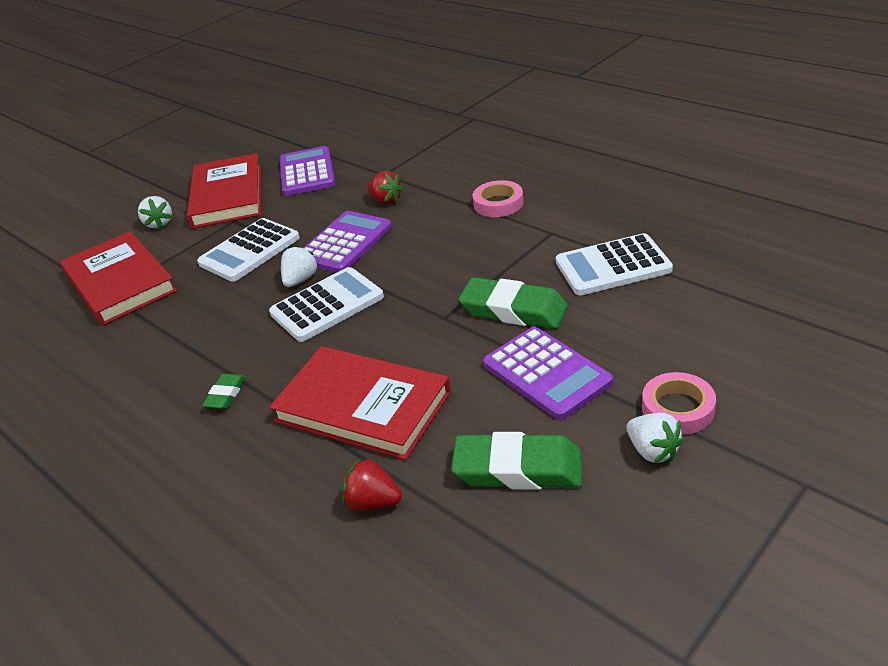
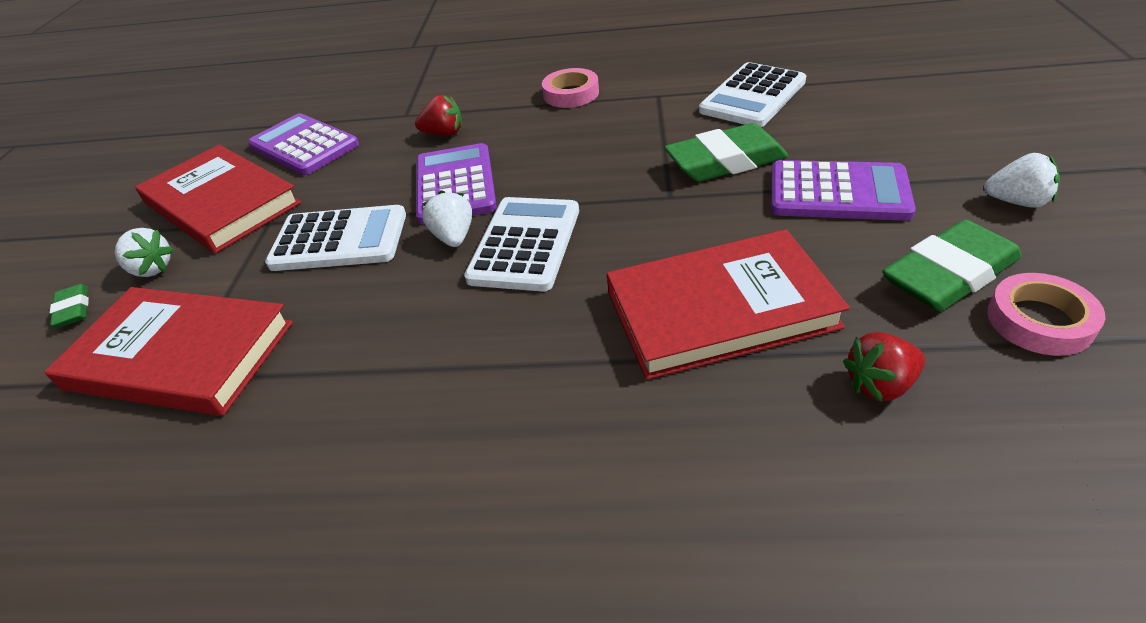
camera: 40 degrees left, 5 degrees up
white calculator [197,218,300,282] -> white calculator turned 90 degrees counterclockwise [265,205,406,271]
green eraser [202,374,246,409] -> green eraser moved to [50,284,89,328]
pink tape [642,372,716,435] -> pink tape moved to [987,273,1105,356]

